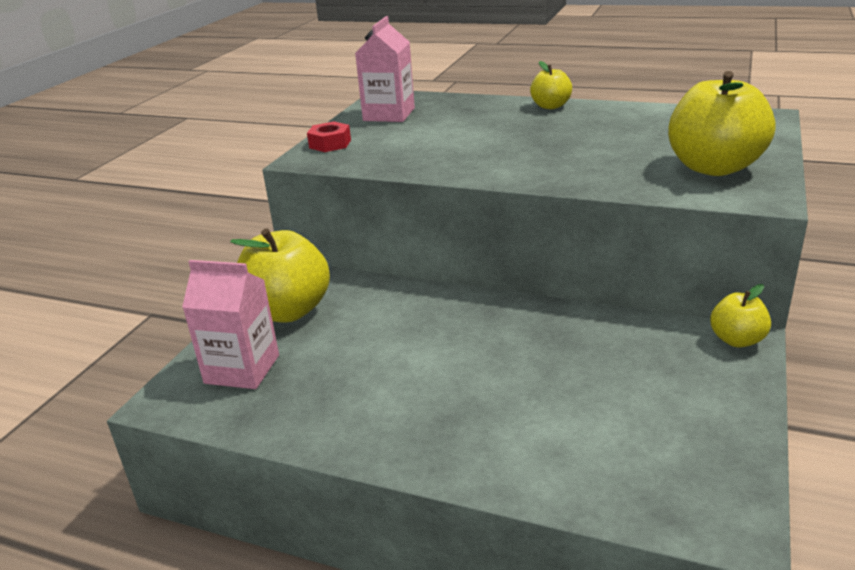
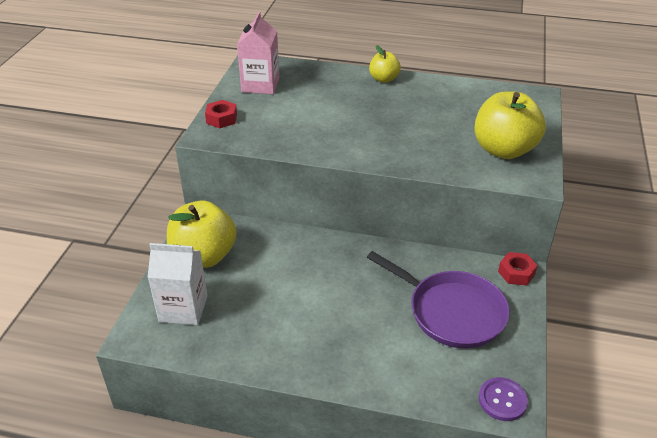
camera: 10 degrees left, 10 degrees up
pink carton [182,260,279,389] -> white carton [148,243,208,325]
yellow apple [710,284,771,348] -> red nut [498,252,538,286]
none -> purple pan [367,251,510,348]
none -> purple button [478,377,528,421]

